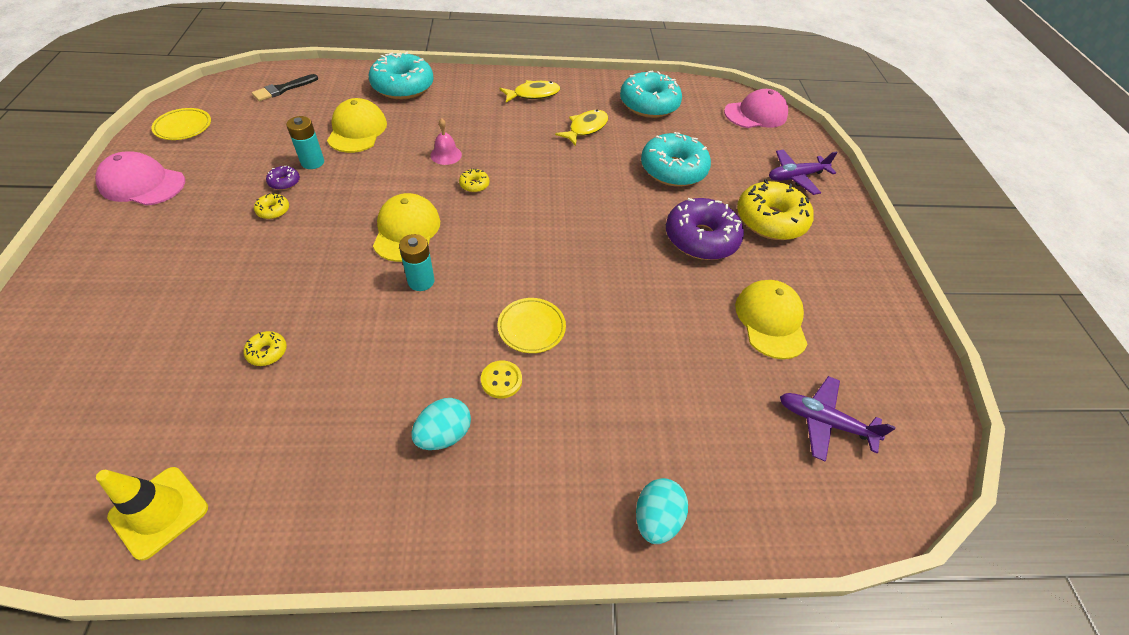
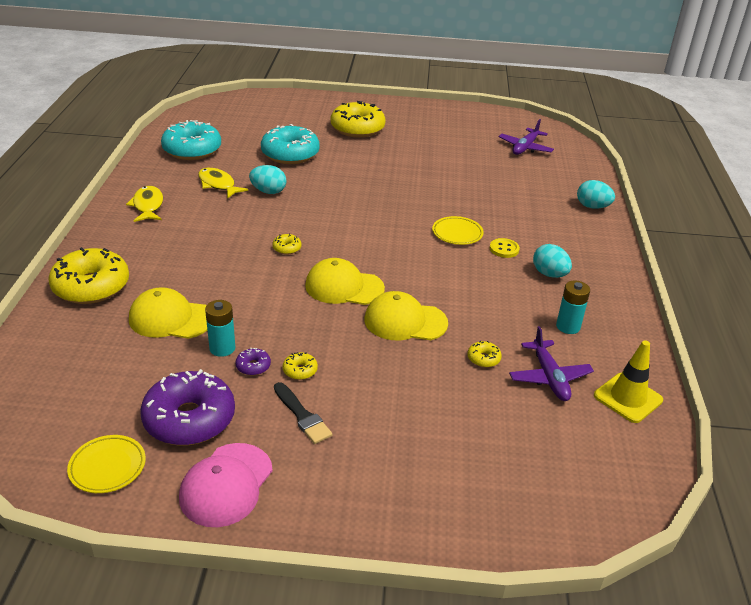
camera: 80 degrees left, 15 degrees down
black brush [252,74,318,101] -> black brush moved to [274,382,332,444]
turquoise donut [369,51,434,99] -> yellow donut [48,247,129,304]
turquoise battery [399,234,434,291] -> turquoise battery moved to [556,280,590,334]
pink bell [430,118,462,165] -> none
purple donut [666,198,744,260] -> purple donut moved to [140,369,235,446]
pink cap [724,89,788,128] -> none
yellow cap [735,280,808,359] -> yellow cap moved to [365,291,448,340]
purple plane [769,150,838,195] -> purple plane moved to [509,326,594,401]
none -> turquoise egg [249,165,287,194]

